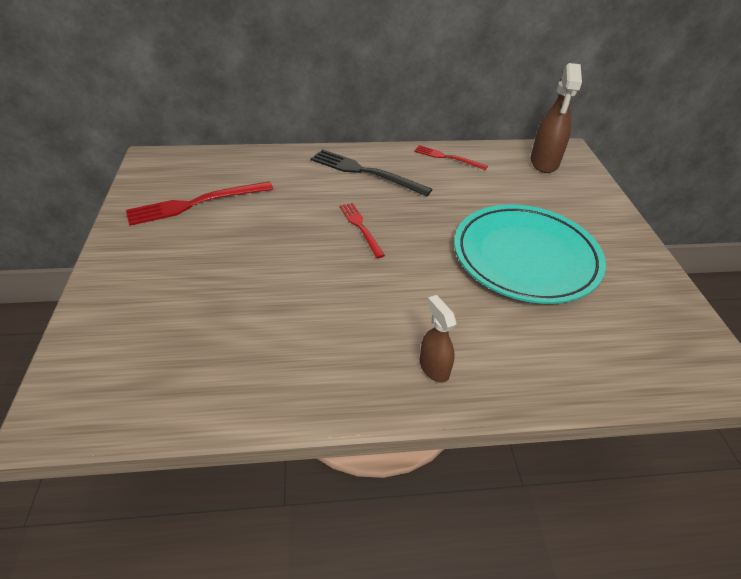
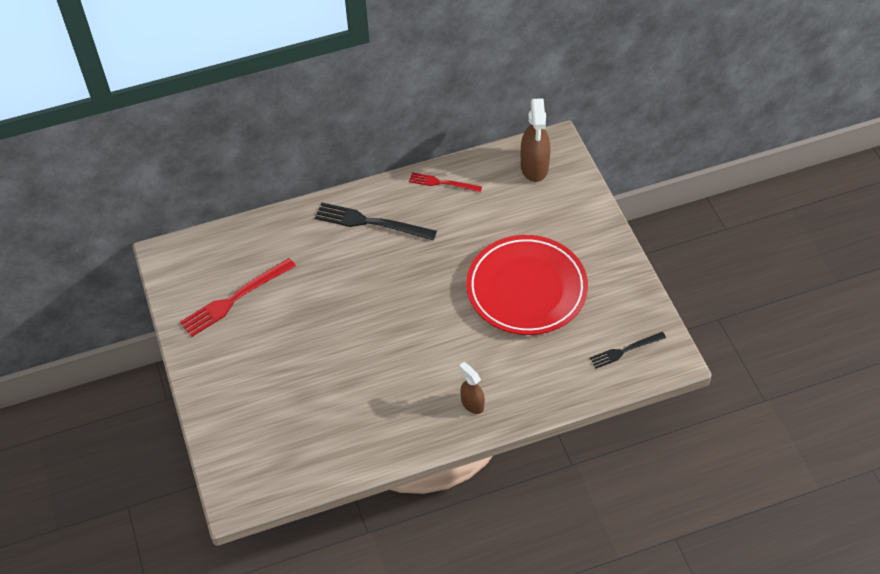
camera: 10 degrees left, 10 degrees up
red fork [339,203,385,258] -> none
turquoise plate [454,205,606,304] -> red plate [466,235,588,335]
none -> black fork [590,332,666,369]

